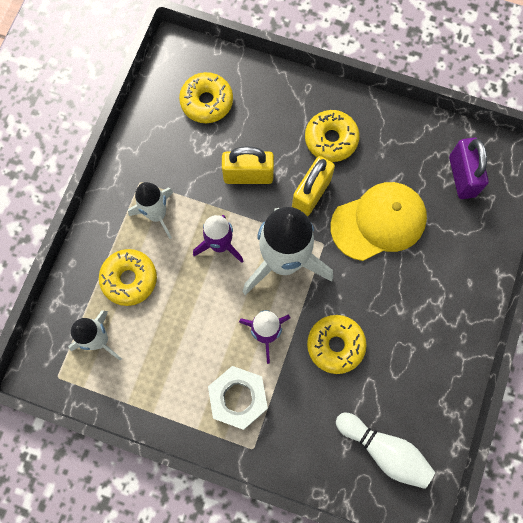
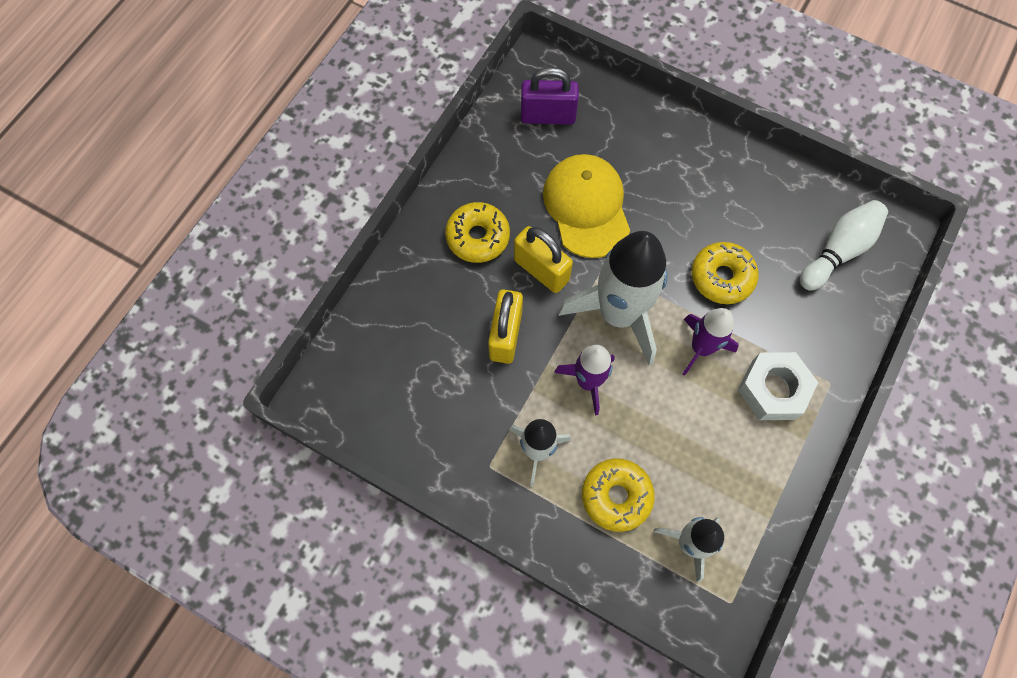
camera: 80 degrees left, 5 degrees down
yellow donut [179,72,233,123] -> none

